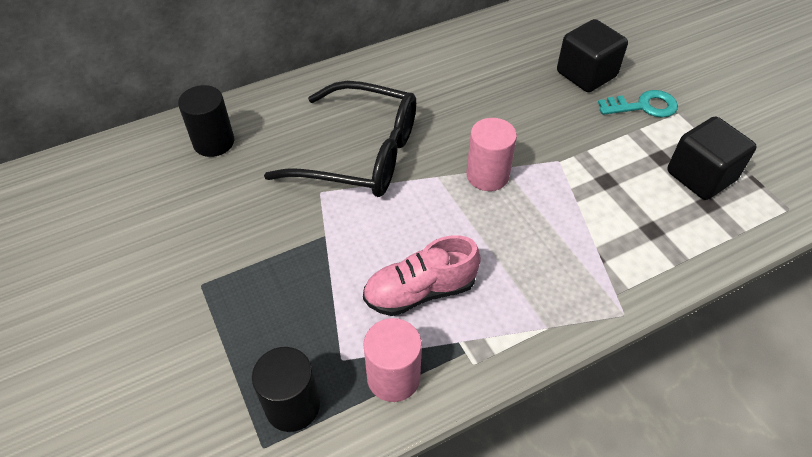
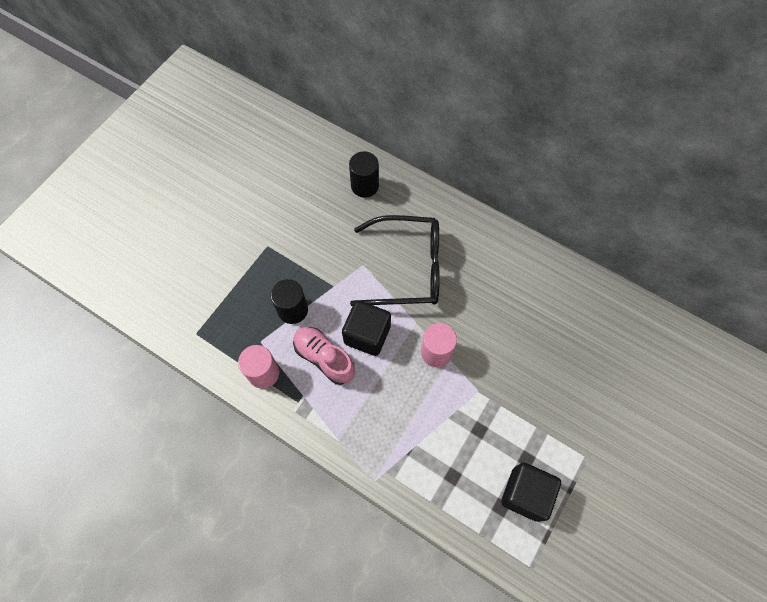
camera: 60 degrees right, 15 degrees up
black cylinder [252,347,320,432] -> black cylinder moved to [271,279,308,324]
black glasses [264,81,416,197] -> black glasses turned 75 degrees counterclockwise [350,215,440,306]
black cube [557,19,628,92] -> black cube moved to [342,300,391,356]
turquoise key [598,90,678,118] -> none

